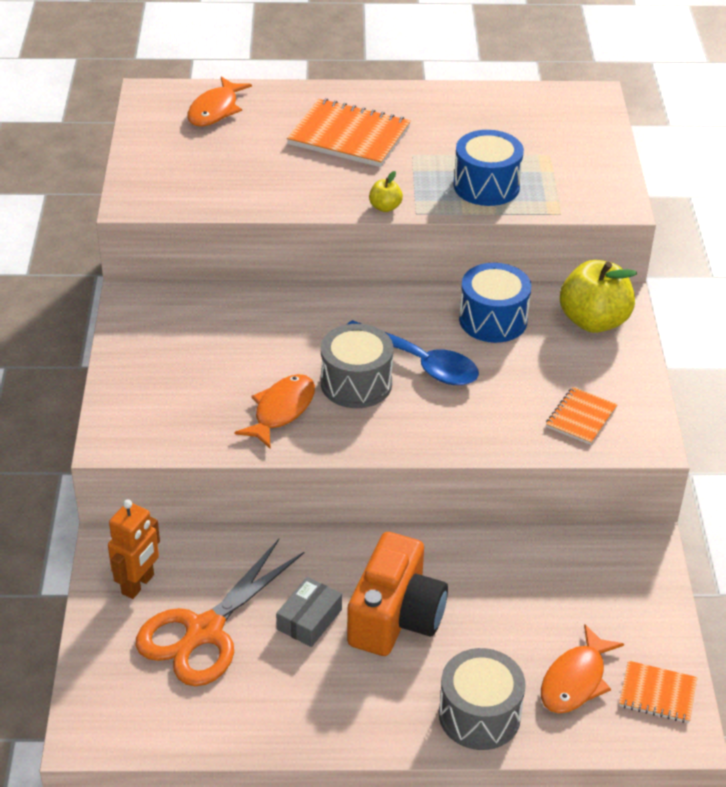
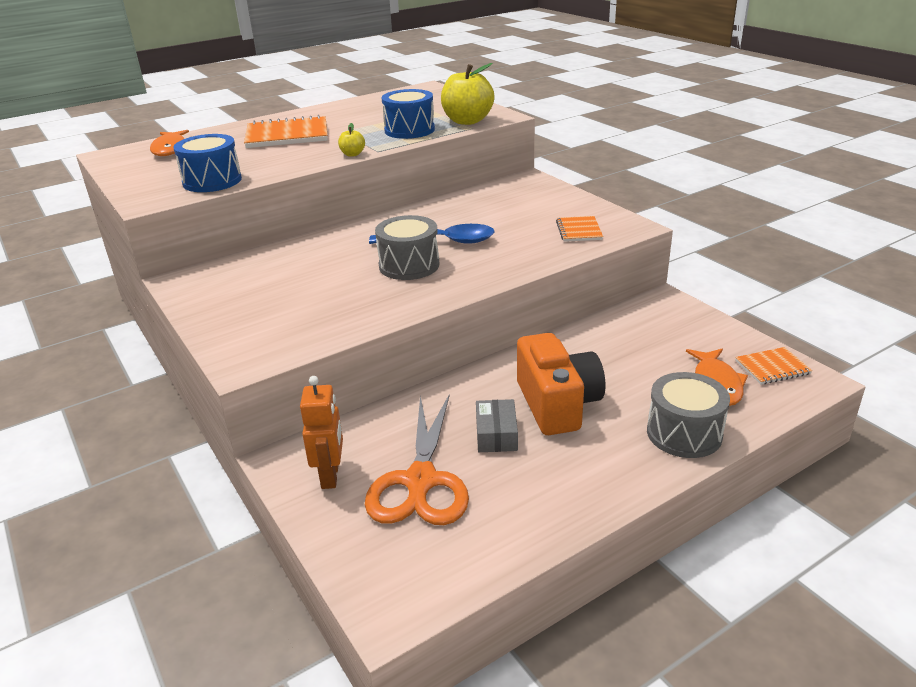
camera: 30 degrees left, 10 degrees down
orange fish [234,374,315,449] -> none
blue drum [459,263,531,343] -> blue drum moved to [173,134,242,192]
yellow apple [560,260,637,333] -> yellow apple moved to [441,63,495,125]

